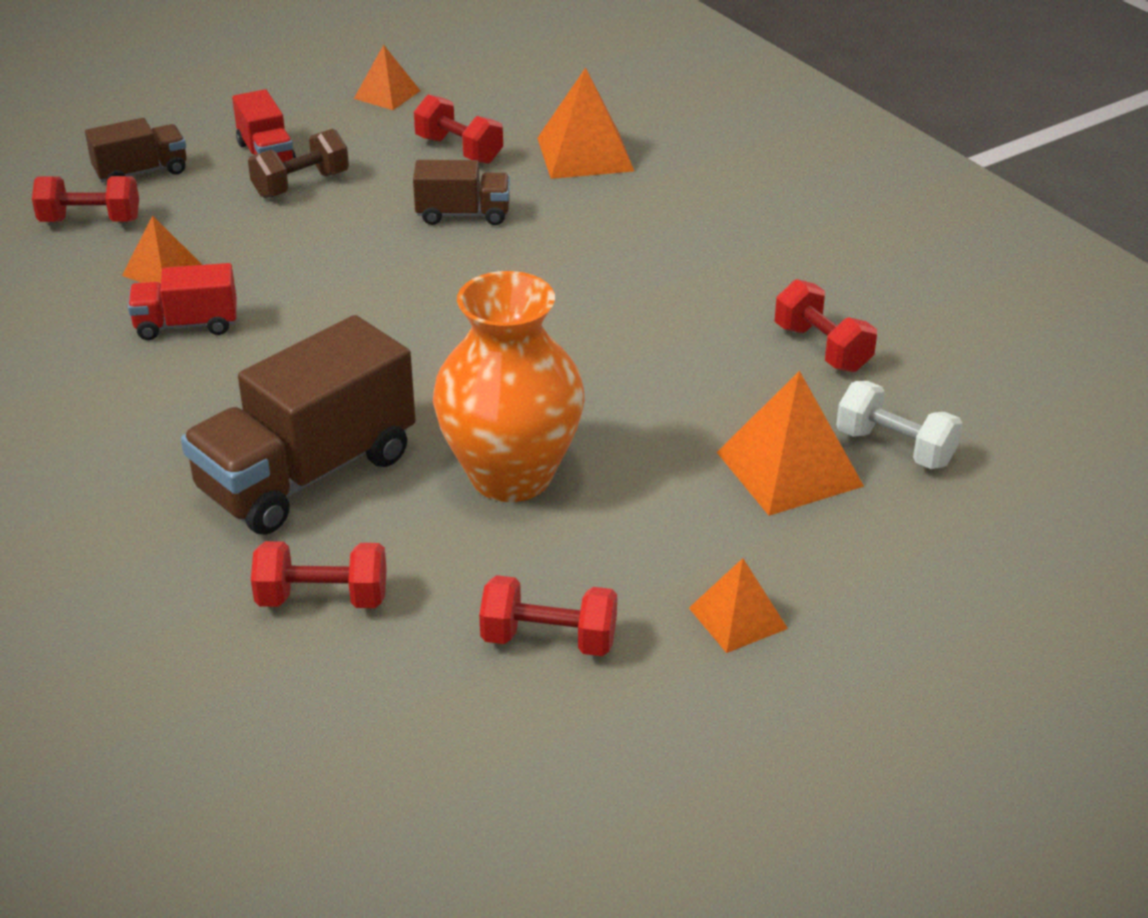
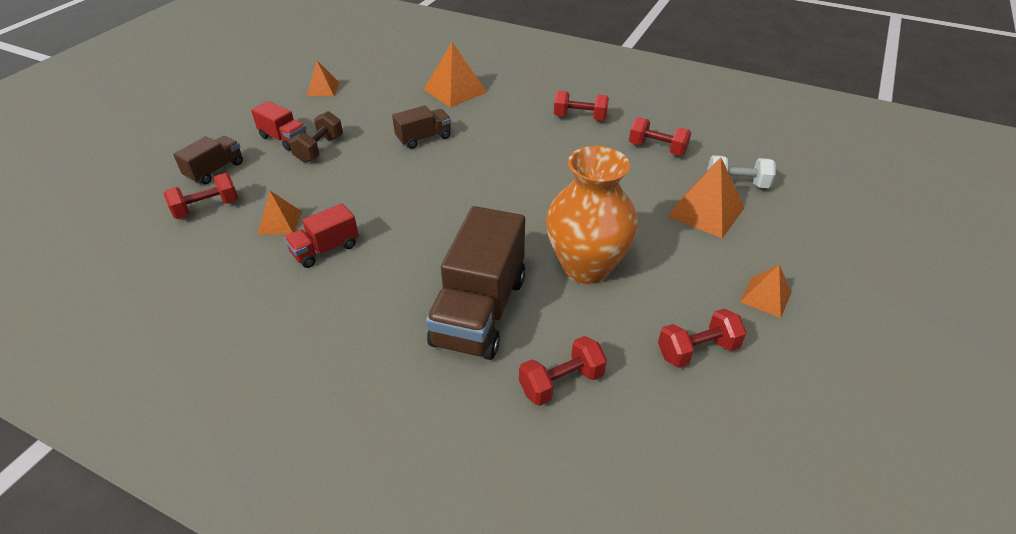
camera: 30 degrees left, 5 degrees up
red dumbbell [414,94,503,164] -> red dumbbell moved to [554,91,609,121]

